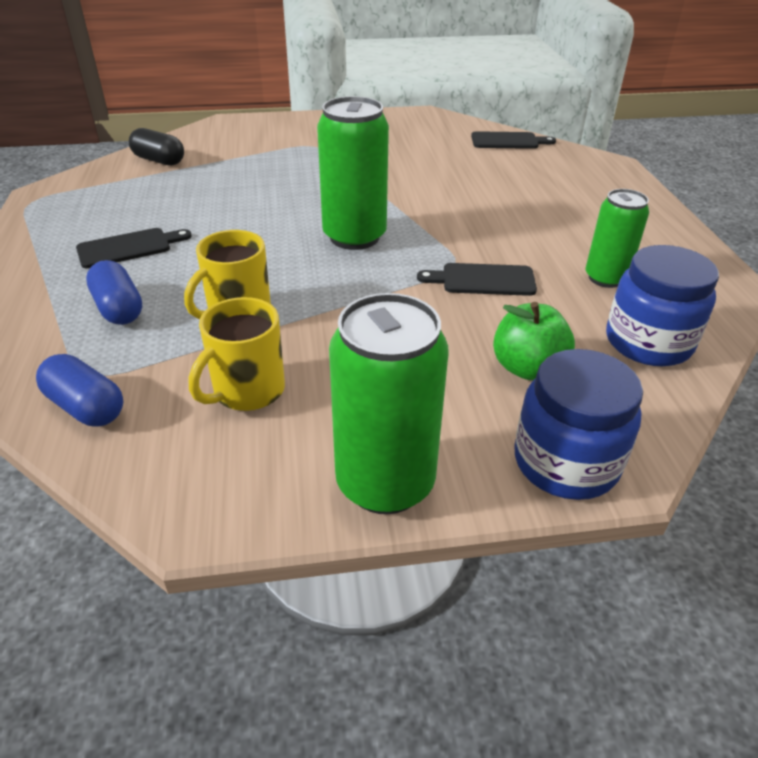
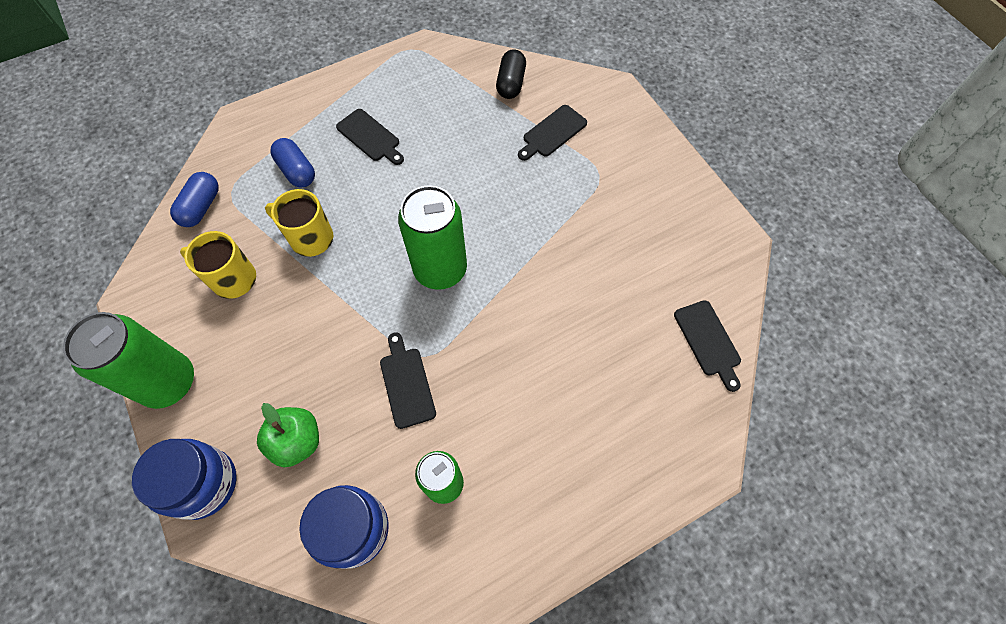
camera: 70 degrees right, 25 degrees up
blue capsule [86,260,142,325] -> blue capsule turned 75 degrees counterclockwise [270,138,315,188]
none -> black cutting board [518,105,587,161]

